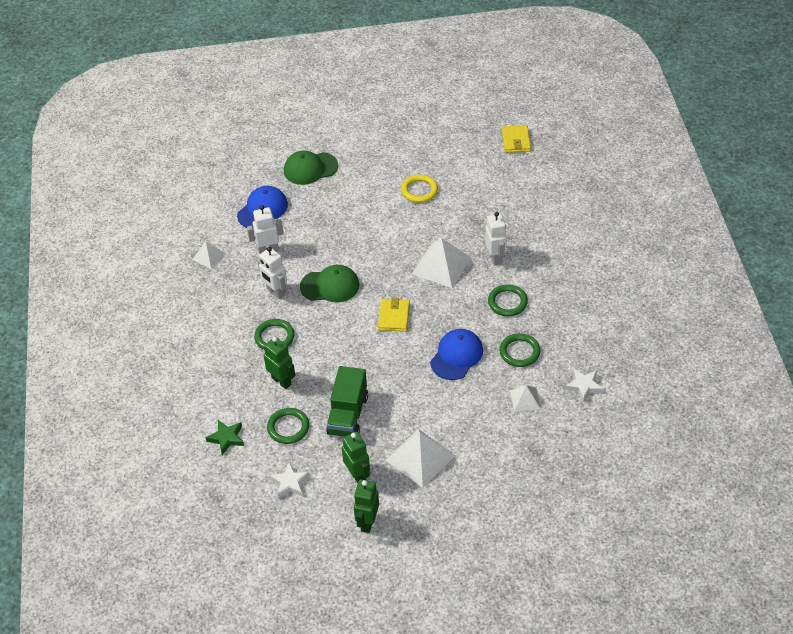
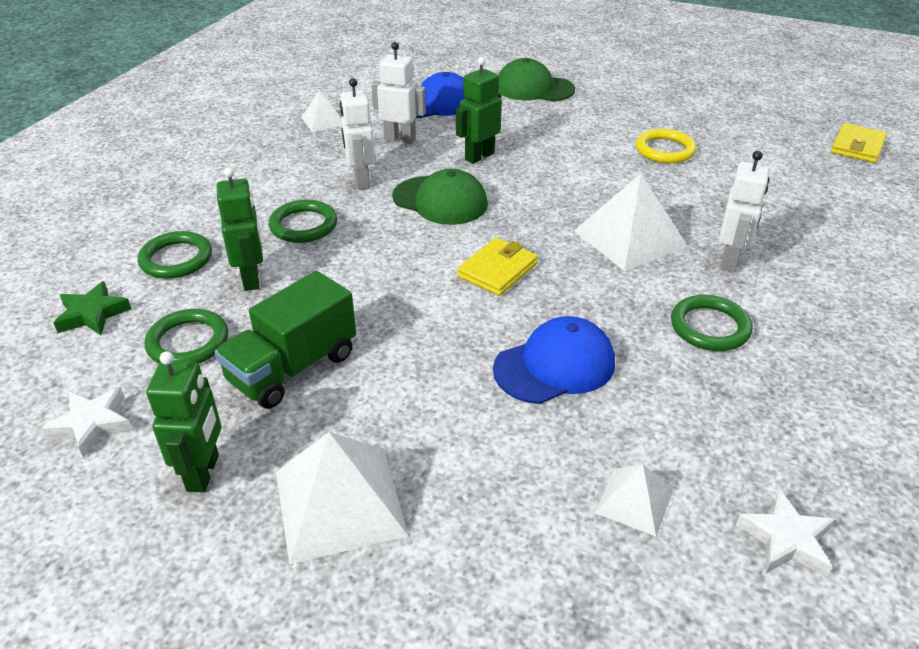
camera: 30 degrees right, 10 degrees down
green robot [354,480,379,533] -> green robot moved to [456,57,502,164]
green ring [499,333,541,367] -> green ring moved to [138,231,212,279]

